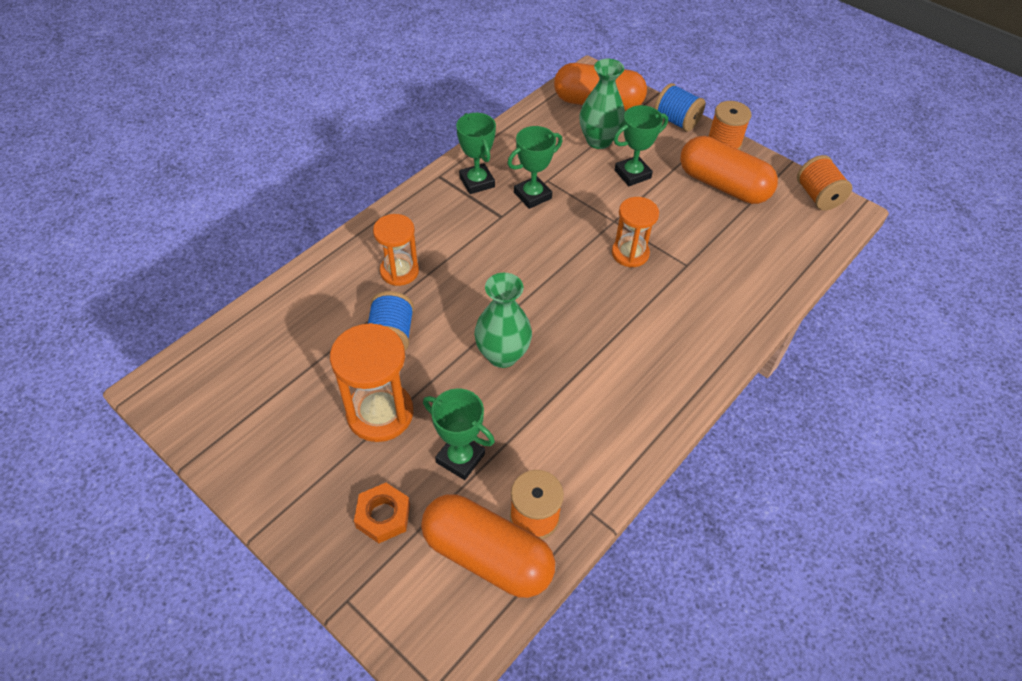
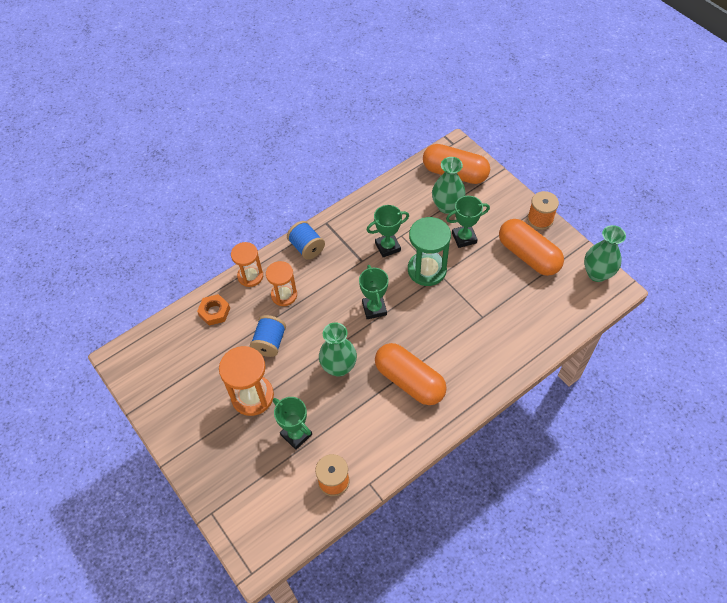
camera: 15 degrees right, 5 degrees up
orange nut [354,483,410,543] -> orange nut moved to [197,294,230,326]
orange capsule [421,494,555,598] -> orange capsule moved to [375,343,447,405]
green trophy [456,113,496,194] -> green trophy moved to [359,265,389,319]
orange hourglass [612,197,659,267] -> orange hourglass moved to [231,242,263,287]
blue spool [654,83,706,132] -> blue spool moved to [287,221,325,260]
orange spool [797,155,852,211] -> green vase [584,225,626,282]
none -> green hourglass [408,217,451,286]

